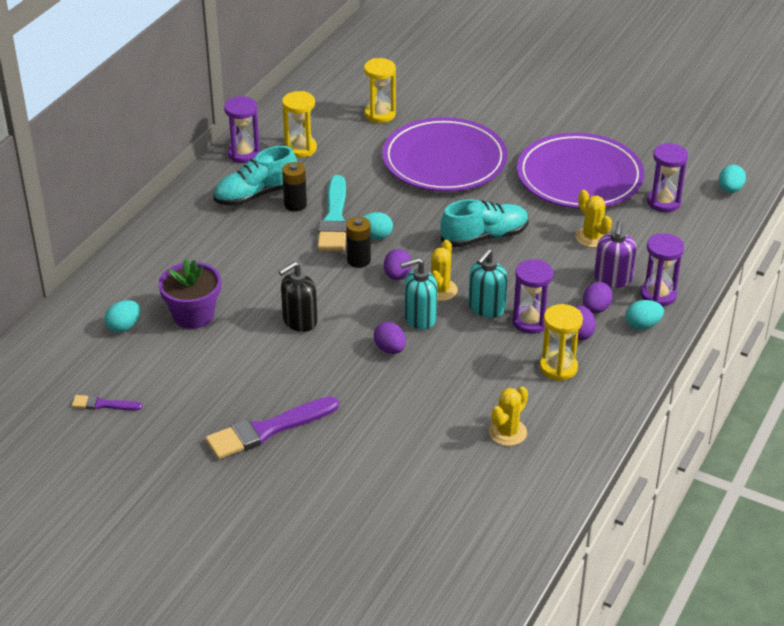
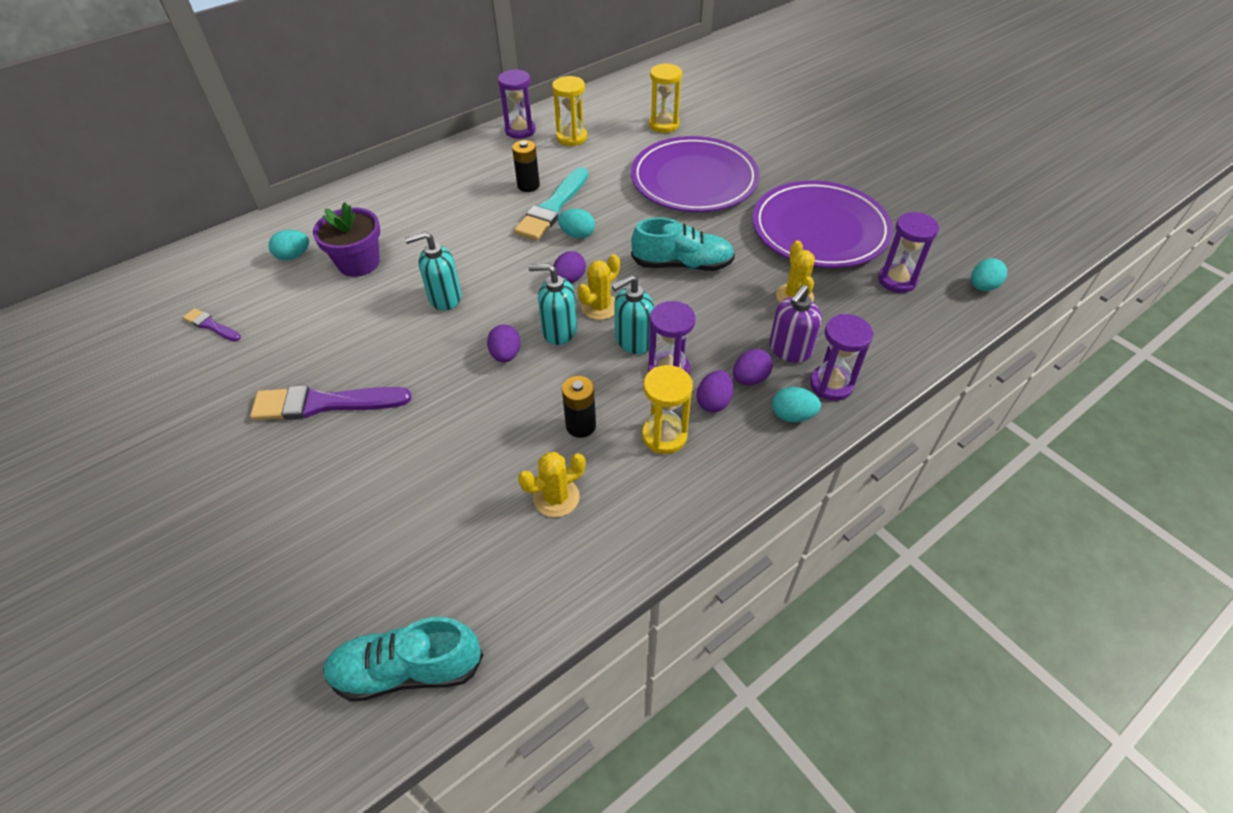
camera: 25 degrees right, 10 degrees up
turquoise shoe [214,146,297,206] -> turquoise shoe moved to [323,617,484,702]
black soap dispenser [278,261,317,332] -> turquoise soap dispenser [405,231,462,311]
black battery [346,217,371,268] -> black battery moved to [562,376,596,438]

